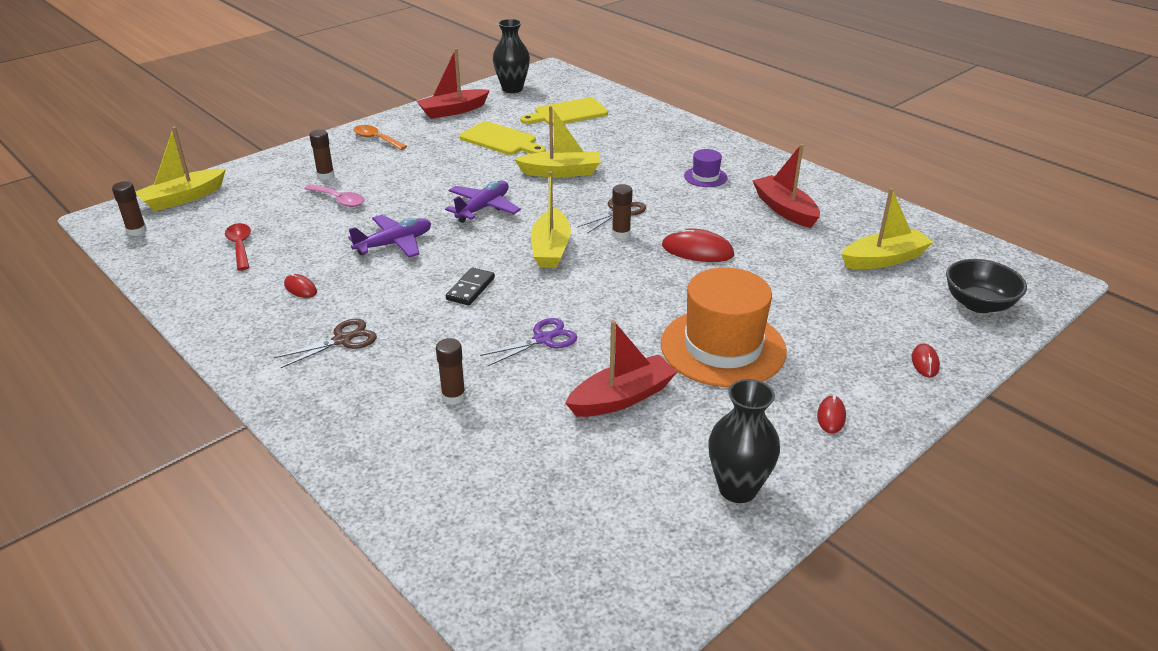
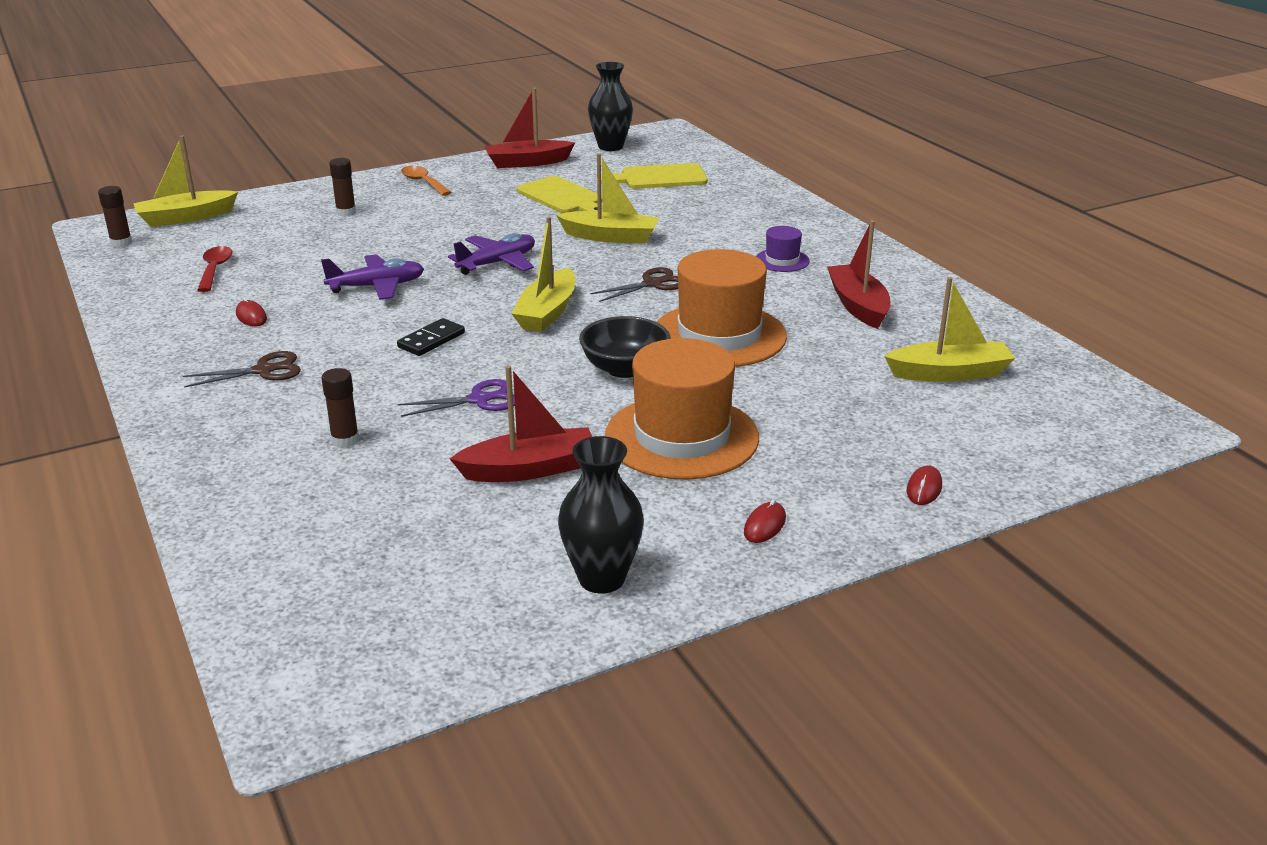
camera: 15 degrees right, 5 degrees down
pink spoon [304,184,364,207] -> none
brown glue stick [612,184,633,239] -> none
red mouse [662,227,734,262] -> orange hat [657,249,787,367]
black bowl [946,259,1027,313] -> black bowl moved to [579,316,670,378]

